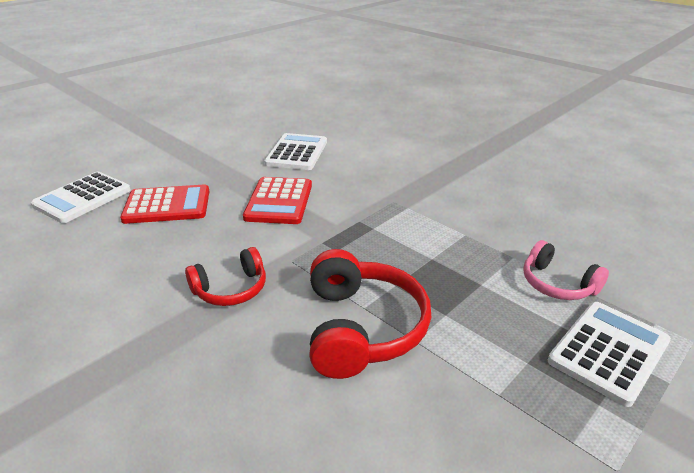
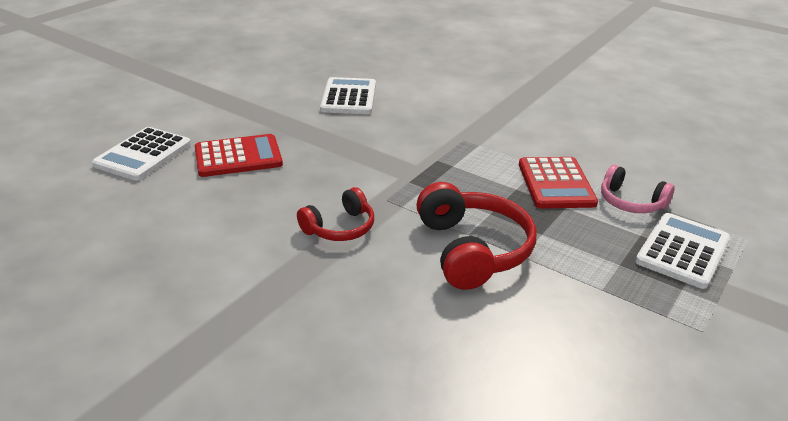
camera: 10 degrees left, 0 degrees up
red calculator [243,177,312,224] -> red calculator moved to [519,157,598,209]

